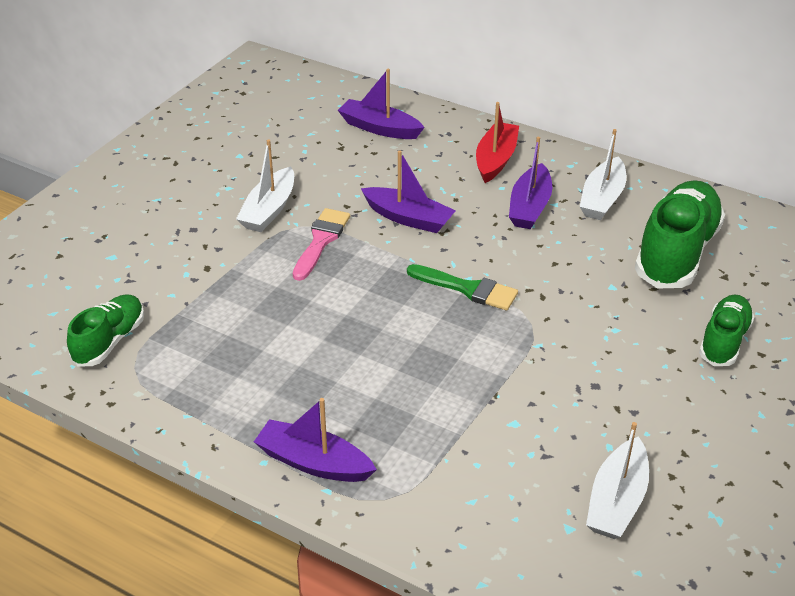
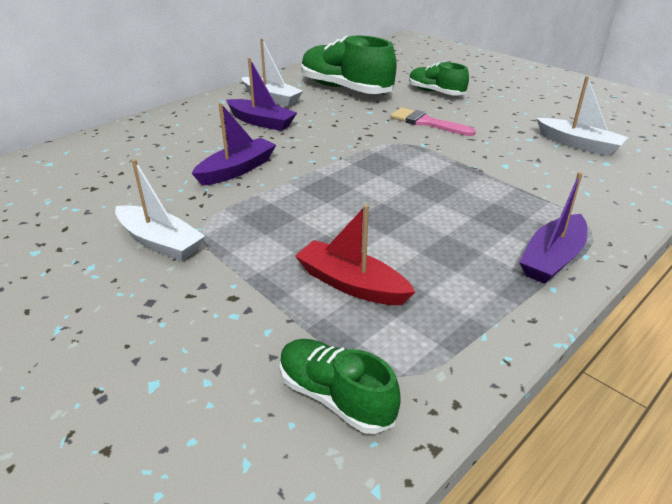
camera: 75 degrees left, 5 degrees down
pink brush [293,208,350,281] -> pink brush moved to [391,108,476,136]
purple boat [338,69,425,139] -> none
green brush [407,264,518,311] -> none
red boat [476,102,519,183] -> red boat moved to [295,204,415,305]

